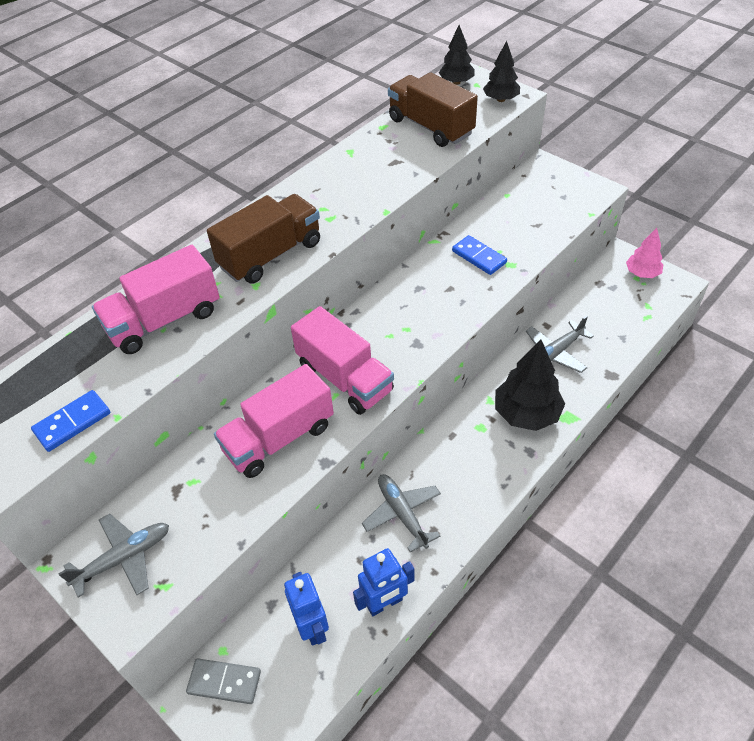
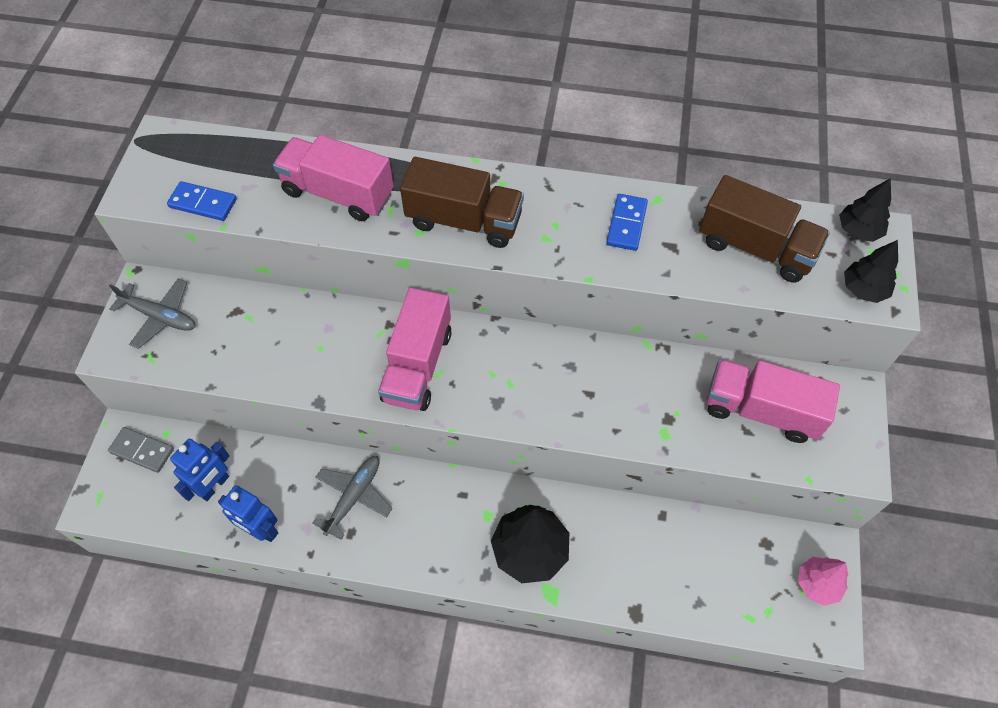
camera: 55 degrees right, 10 degrees up
grey domino [186,658,261,704] -> grey domino turned 45 degrees counterclockwise [108,427,174,473]
pink truck [214,364,334,478] -> pink truck moved to [707,359,840,443]
brown truck [388,72,478,147] -> brown truck turned 105 degrees clockwise [699,175,830,282]
blue domino [452,235,507,275] -> blue domino moved to [606,194,648,251]
grey plane [526,315,594,373] -> none

